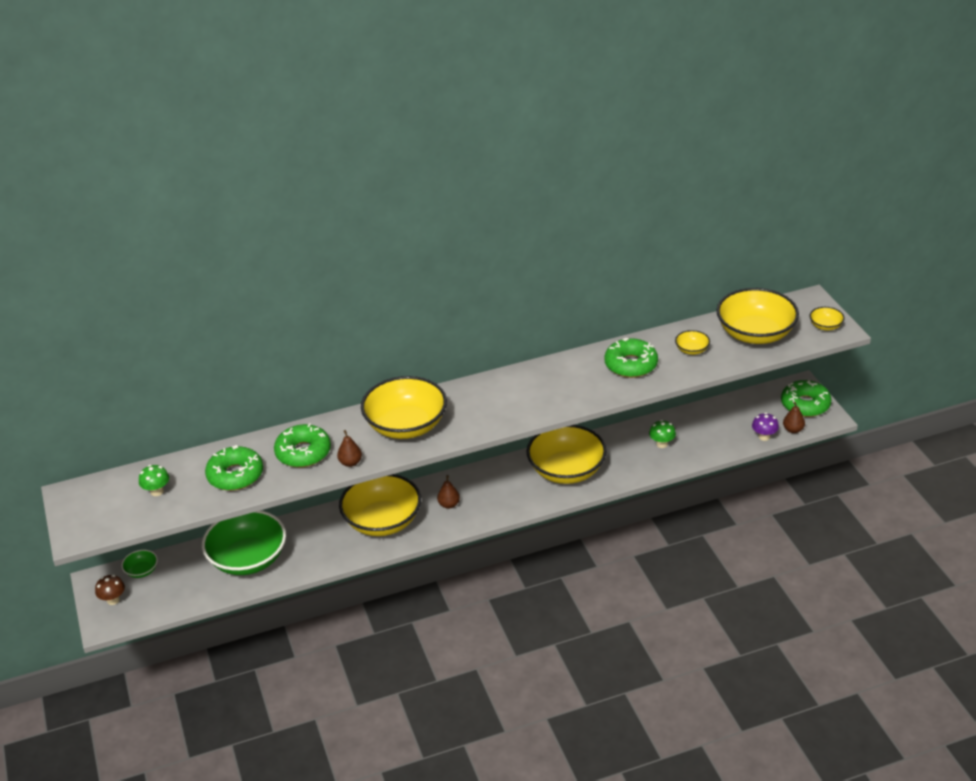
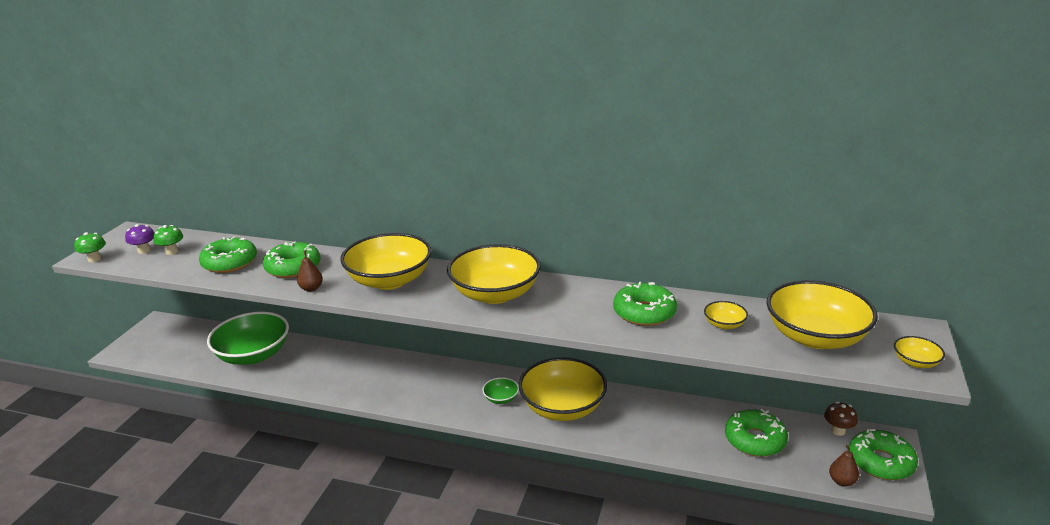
camera: 35 degrees right, 10 degrees down
brown mushroom [95,575,125,605] -> brown mushroom moved to [824,402,858,436]
green bowl [121,550,158,578] -> green bowl moved to [482,377,519,404]
yellow bowl [339,474,421,536] -> yellow bowl moved to [447,244,541,304]
brown pear [437,475,460,509] -> none
green mushroom [649,420,676,448] -> green mushroom moved to [74,232,106,262]
purple mushroom [752,413,779,441] -> purple mushroom moved to [125,224,154,254]
none -> green donut [725,409,788,457]

